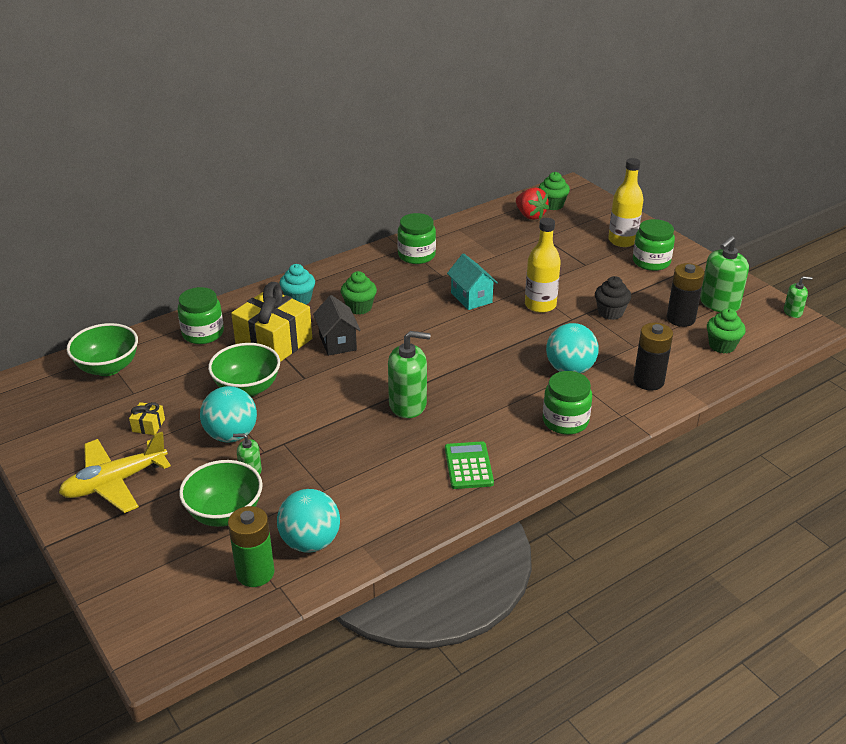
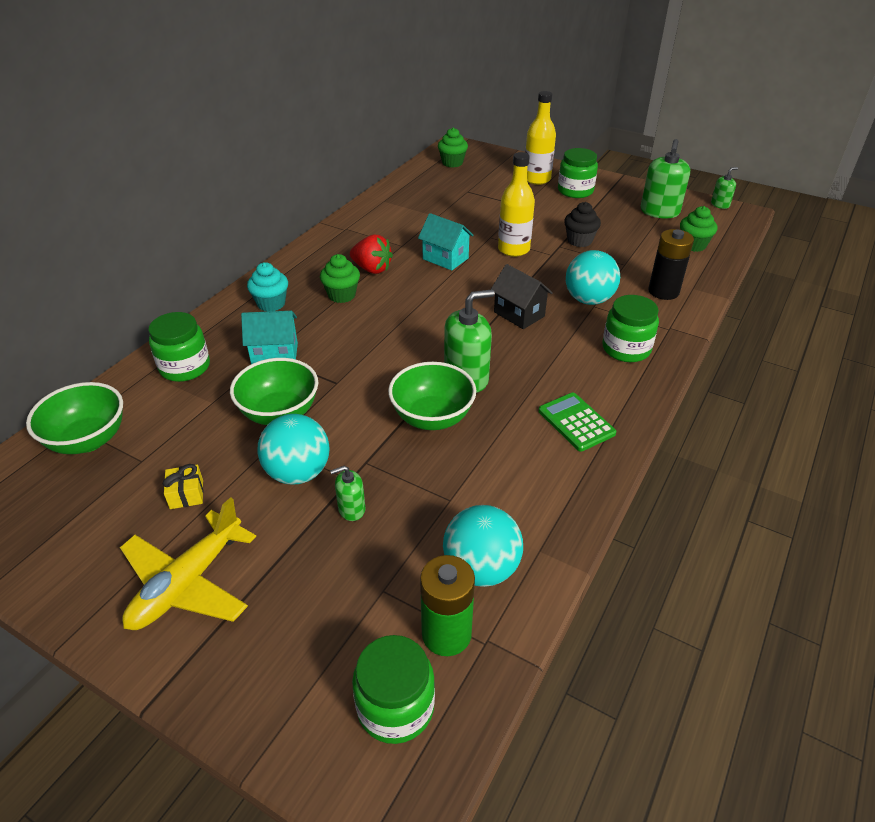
camera: 25 degrees left, 5 degrees up
green bowl [179,460,263,527] -> green bowl moved to [388,362,476,430]
yellow gift [231,282,312,362] -> turquoise house [241,311,298,364]
black house [313,295,360,356] -> black house moved to [490,264,553,329]
green jar [397,213,436,264] -> green jar moved to [352,635,435,744]
red strawberry [516,188,549,220] -> red strawberry moved to [350,235,393,274]
black battery [667,263,705,327] -> none

